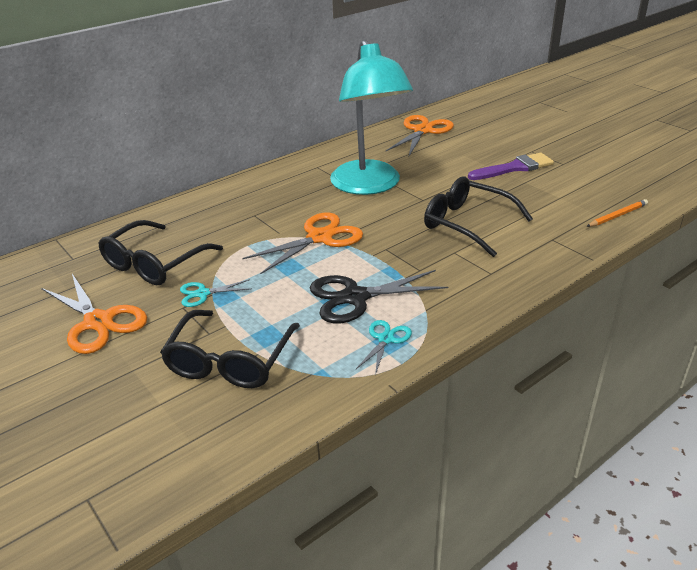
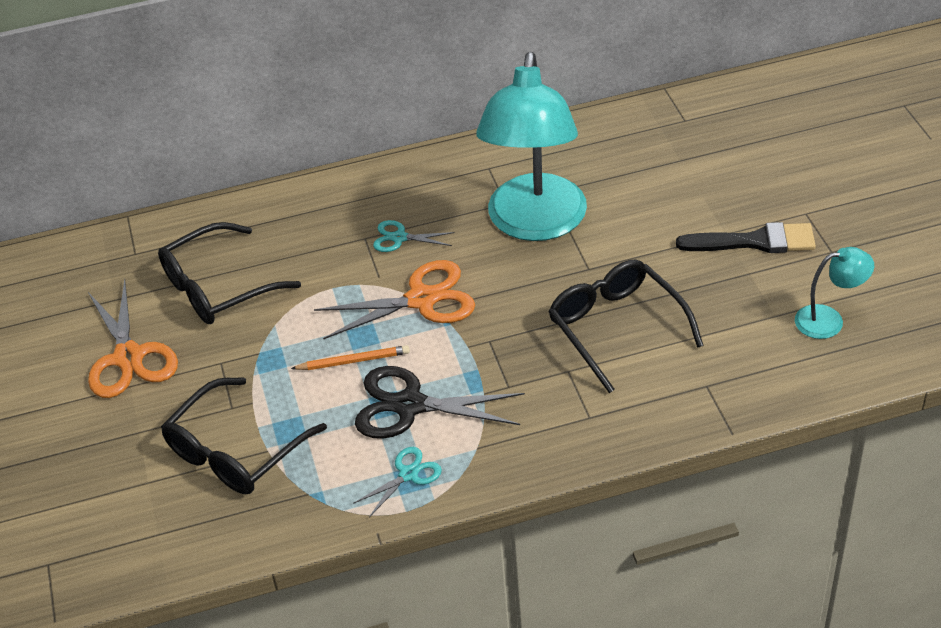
camera: 25 degrees right, 10 degrees up
turquoise scissors [180,279,250,307] -> turquoise scissors moved to [373,220,455,252]
orange scissors [386,115,454,156] -> none
purple brush [468,153,554,180] -> black brush [676,222,816,253]
orange pencil [586,199,648,227] -> orange pencil moved to [291,345,410,370]
none -> turquoise lamp [795,247,874,339]

